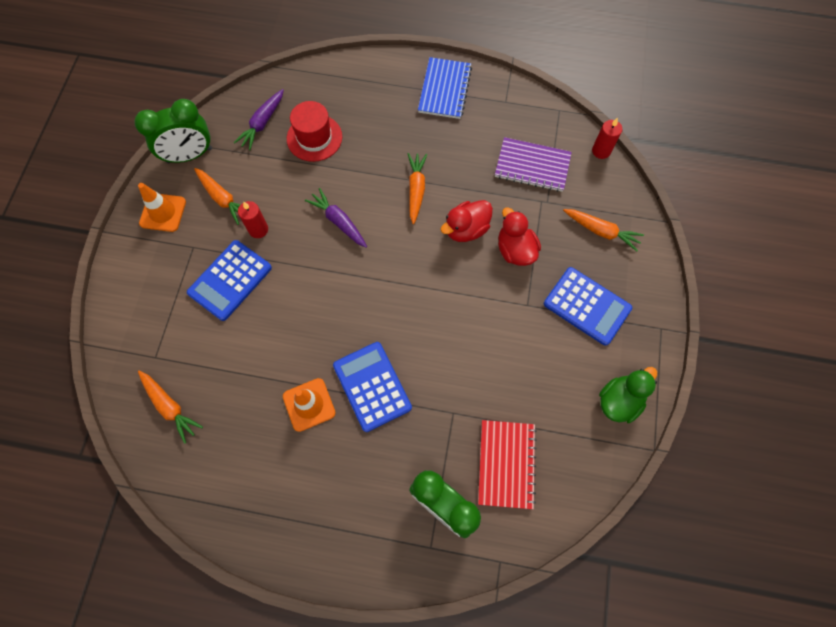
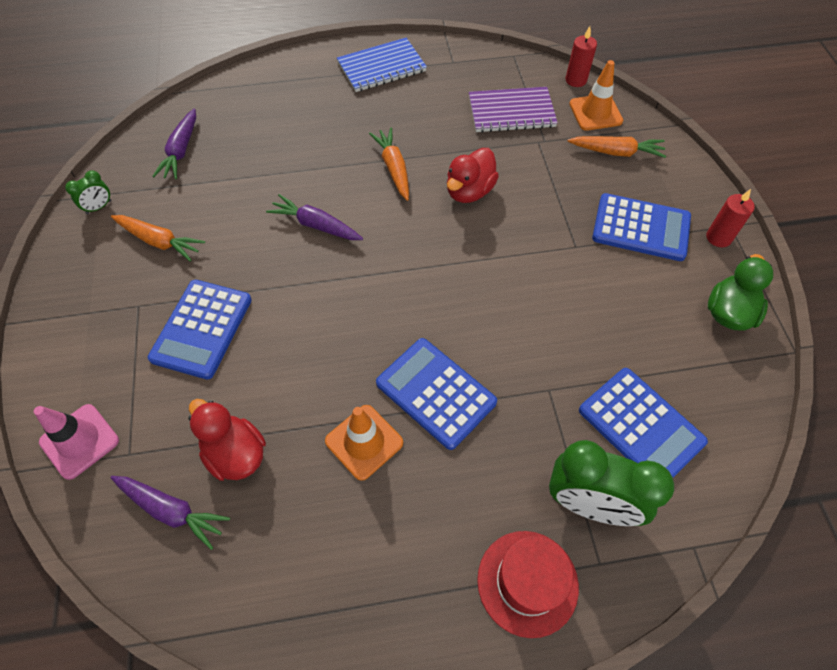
camera: 20 degrees left, 10 degrees down
green clock [135,99,212,163] -> green clock [65,170,112,214], size x0.46
orange traffic cone [138,183,186,232] -> orange traffic cone moved to [569,60,623,131]
orange carrot [138,371,203,444] -> purple carrot [111,476,230,550]
red candle [238,201,268,238] -> red candle moved to [706,189,755,247]
red hat [287,101,342,162] -> red hat moved to [477,531,579,638]
blue notebook [418,57,472,119] -> blue notebook turned 75 degrees clockwise [337,38,427,92]
red notebook [478,420,537,509] -> blue calculator [579,368,708,478]
red duck [498,207,541,266] -> red duck moved to [188,399,266,481]
none -> pink traffic cone [34,404,119,480]

